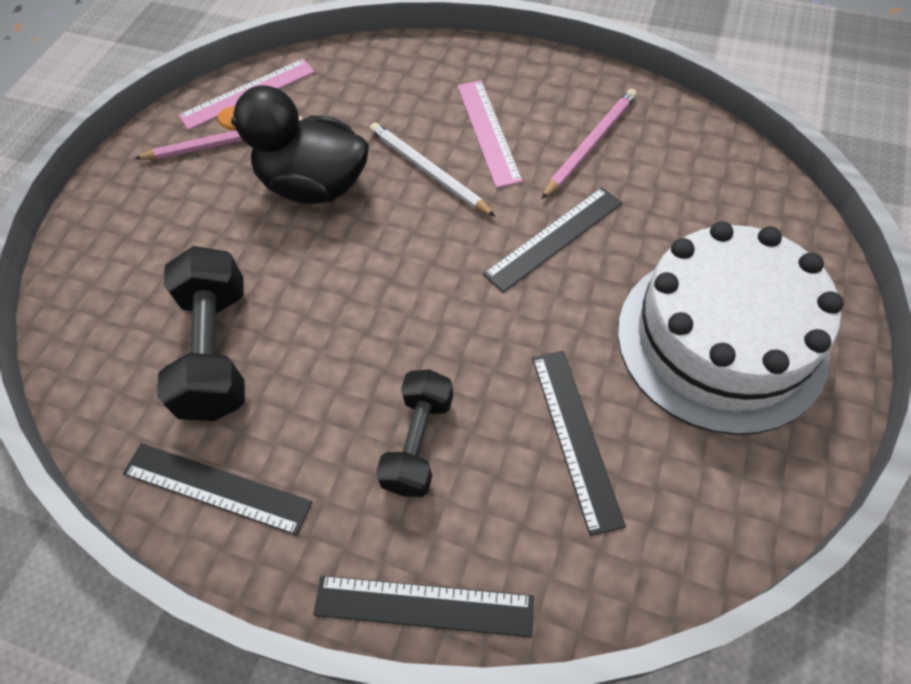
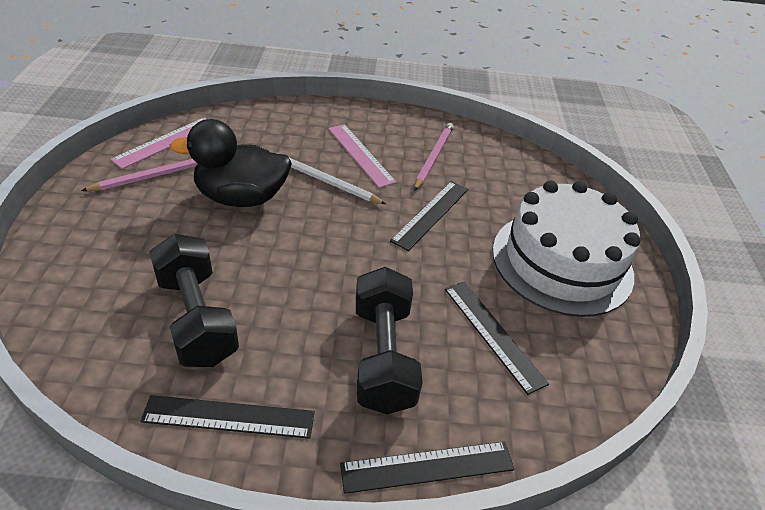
camera: 25 degrees left, 15 degrees down
black dumbbell [376,369,453,497] -> black dumbbell [356,267,423,414], size x1.51

